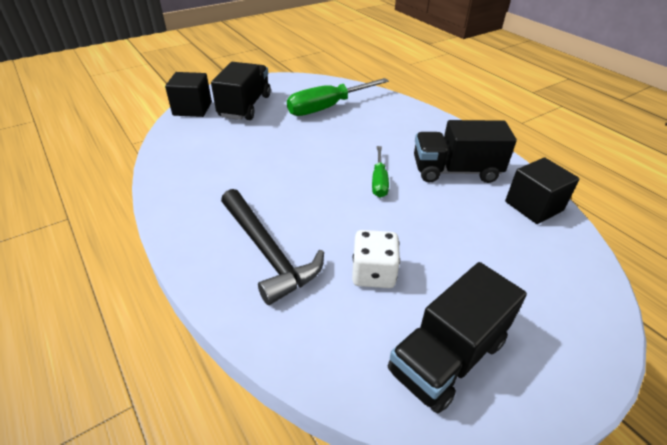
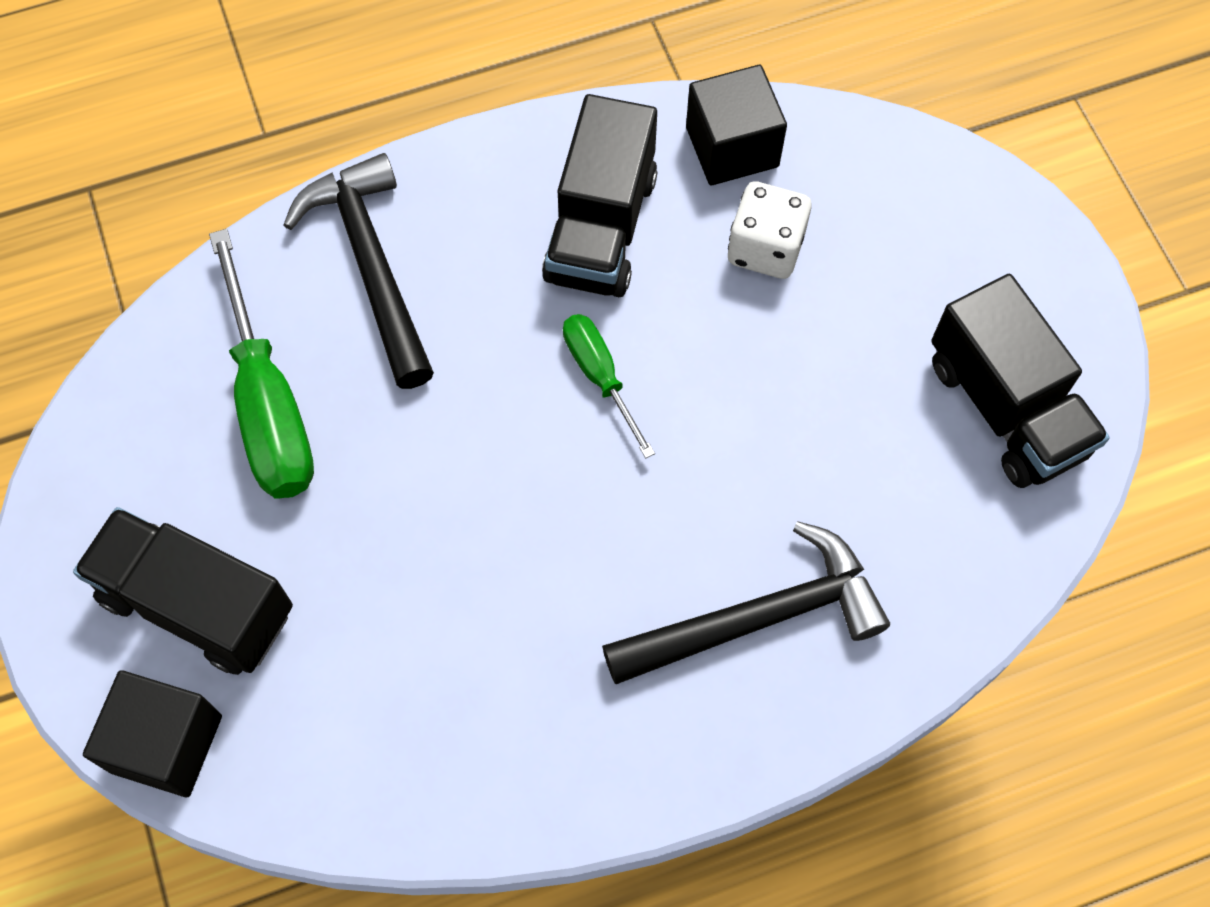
camera: 75 degrees left, 25 degrees up
white dice [352,230,400,288] -> white dice moved to [728,181,812,279]
green screwdriver [372,146,389,198] -> green screwdriver turned 135 degrees counterclockwise [563,314,655,458]
none -> black hammer [283,153,434,389]

